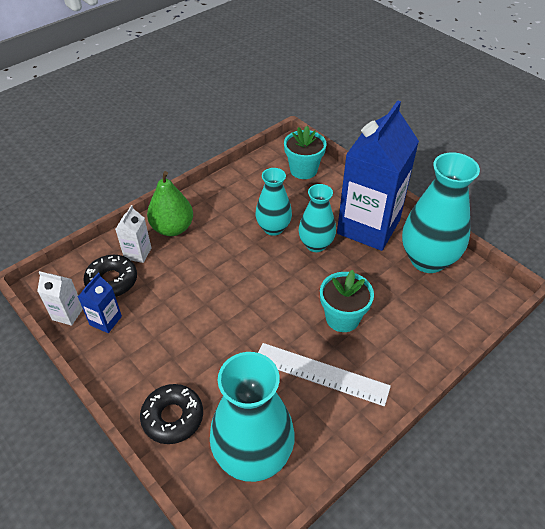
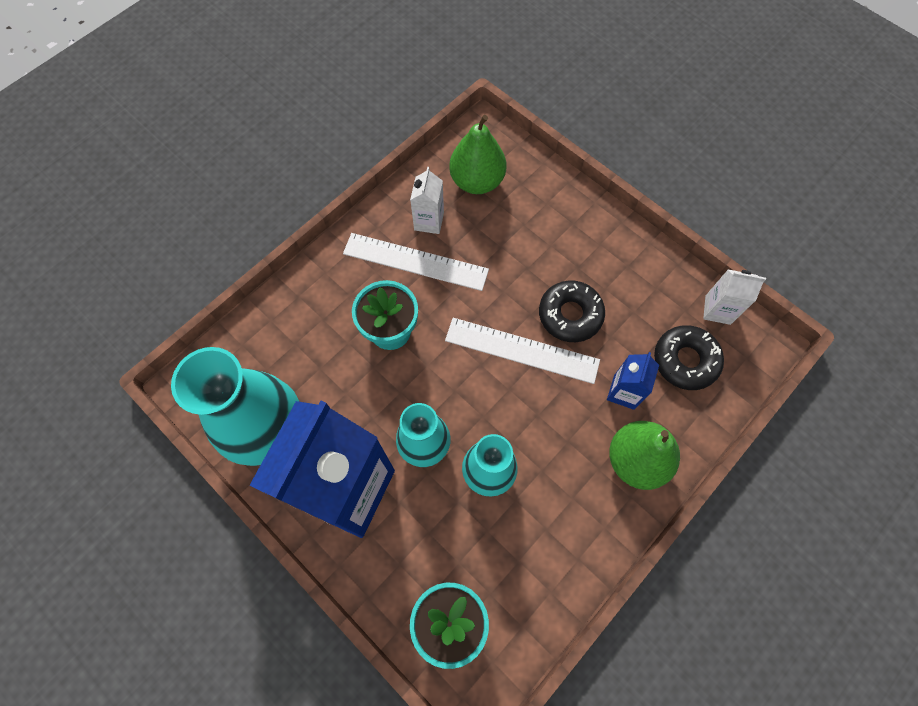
camera: 175 degrees right, 20 degrees up
blue carton [78,273,122,333] -> blue carton moved to [607,352,659,410]
white carton [115,205,151,263] -> white carton moved to [410,167,444,234]
black donut [140,384,203,444] -> black donut moved to [539,280,605,342]
turquoise vase [210,352,295,482] -> green pear [449,115,506,194]
none -> white ruler [445,318,600,384]

